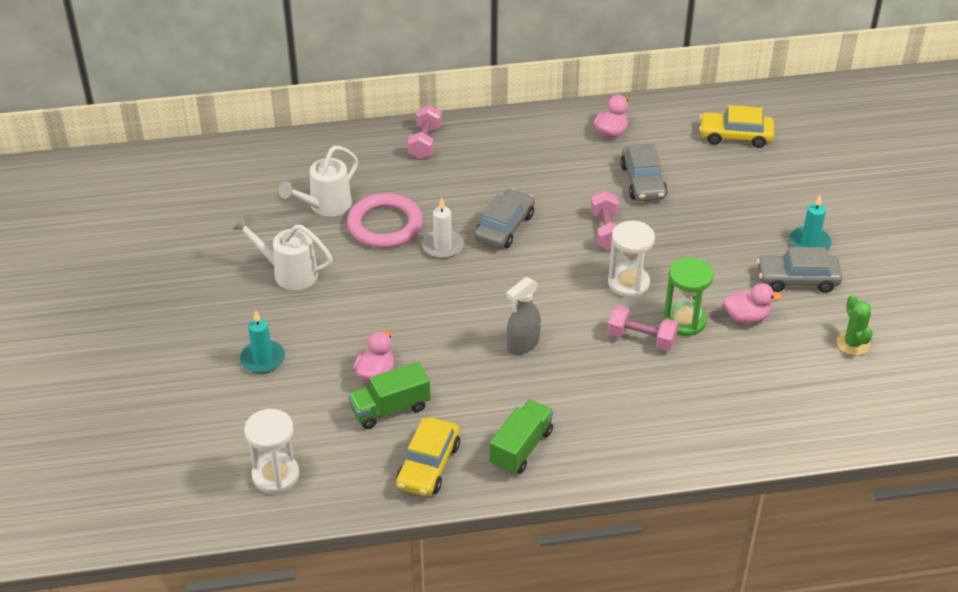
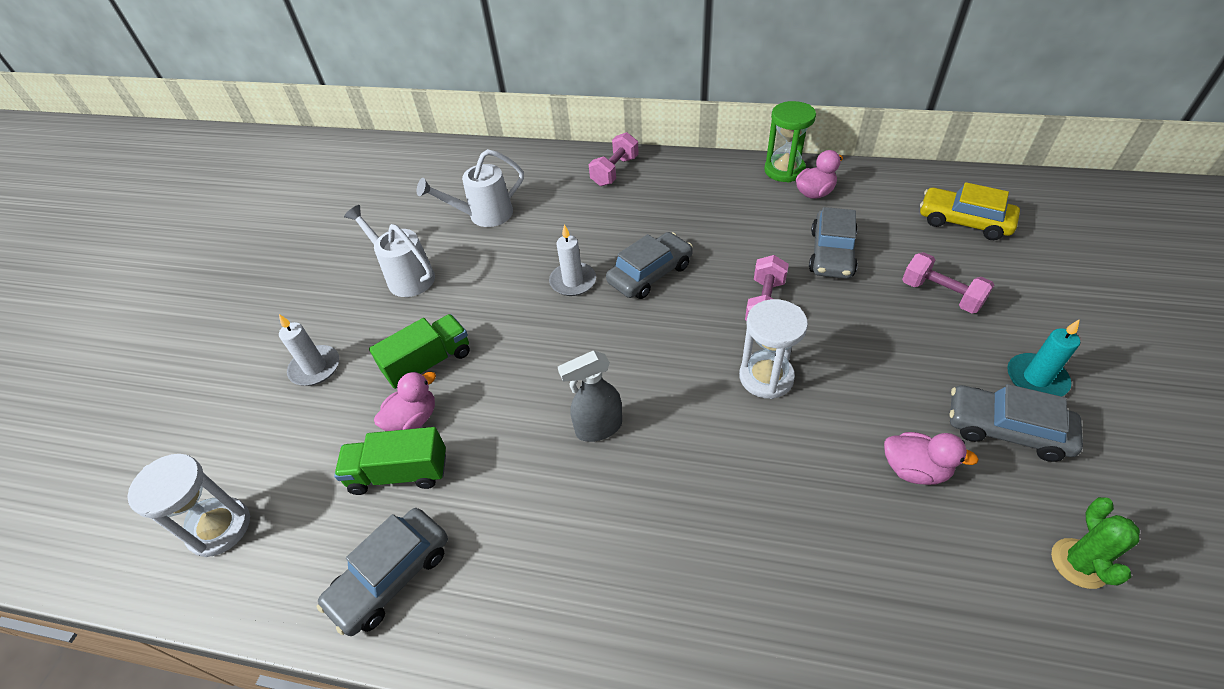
camera: 25 degrees right, 5 degrees up
turquoise candle [240,311,285,374] -> white candle [279,314,339,386]
pink ring [347,193,423,248] -> none
yellow car [396,417,460,497] -> grey car [317,508,448,636]
green truck [489,399,553,475] -> green truck moved to [369,314,470,389]
pink dumbbell [607,306,678,351] -> pink dumbbell moved to [902,252,994,313]
green hourglass [663,257,713,336] -> green hourglass moved to [764,101,816,182]

